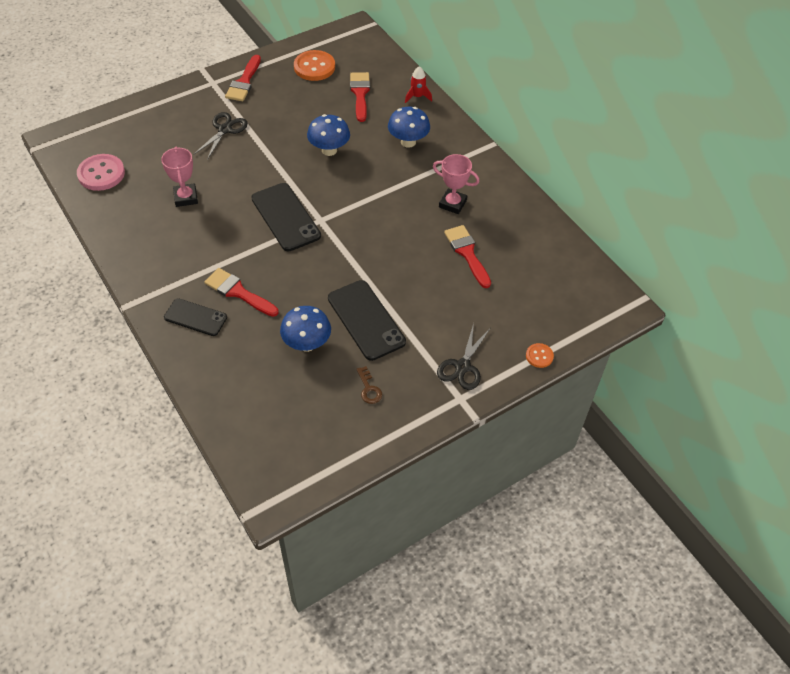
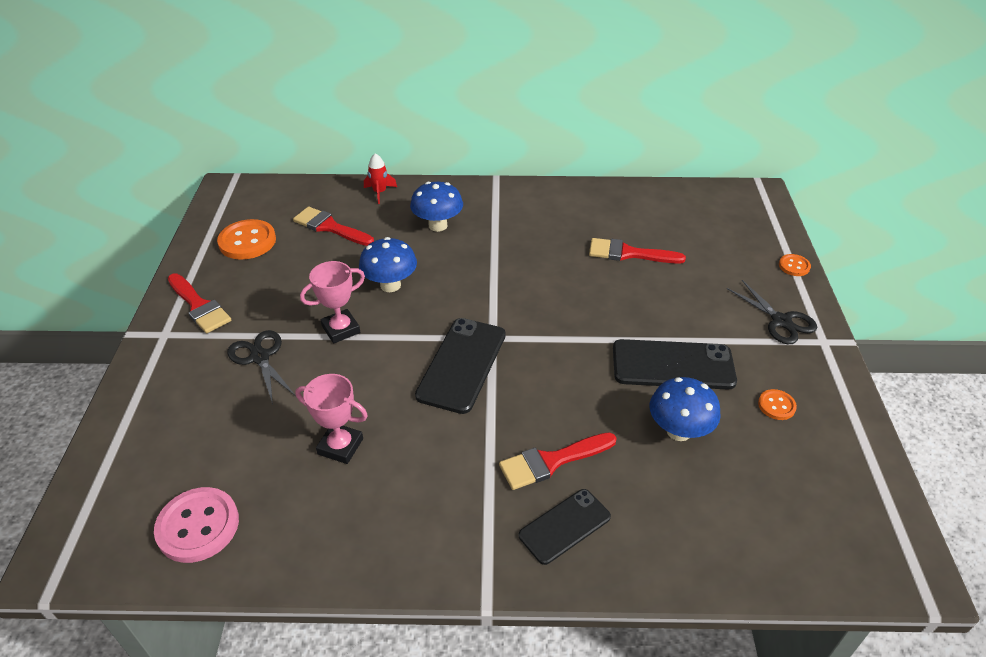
camera: 55 degrees left, 10 degrees down
black phone [251,183,321,251] -> black phone turned 75 degrees counterclockwise [415,318,506,414]
brown key [356,366,382,404] -> orange button [758,389,797,420]
pink trophy [433,154,479,214] -> pink trophy moved to [300,261,365,344]

